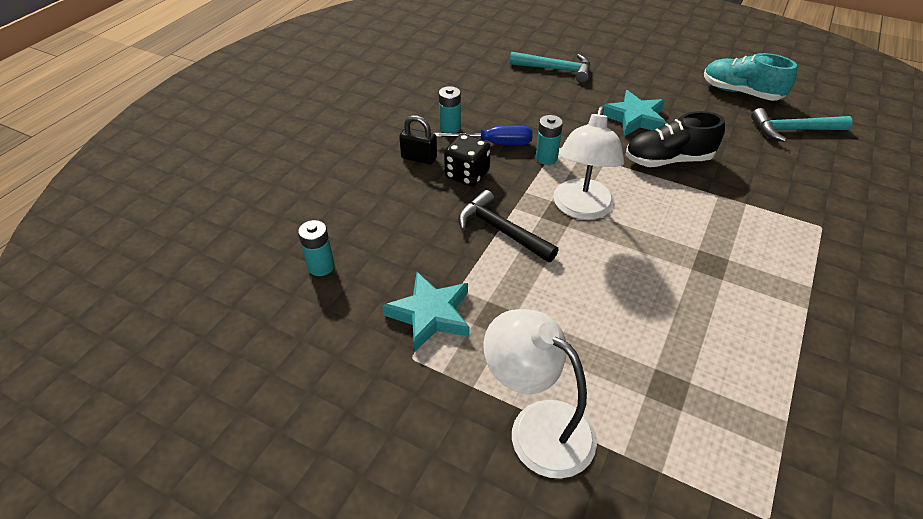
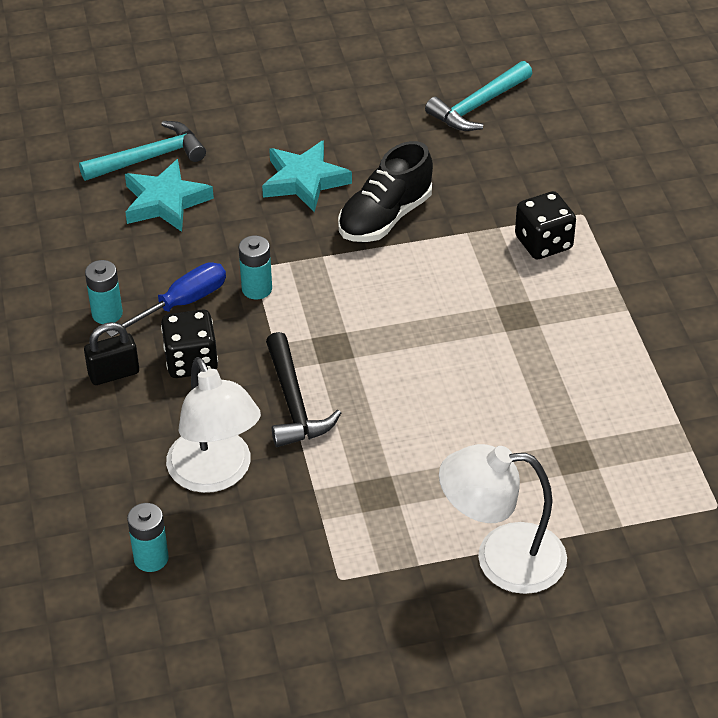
camera: 40 degrees left, 0 degrees up
turquoise star [382,272,469,351] -> turquoise star moved to [125,159,214,232]
black hammer [458,190,559,262] -> black hammer turned 105 degrees counterclockwise [266,332,341,447]
white lamp [553,106,624,220] -> white lamp moved to [166,357,261,493]
turquoise shoe [704,53,797,101] -> none
none -> black dice [515,191,576,259]

